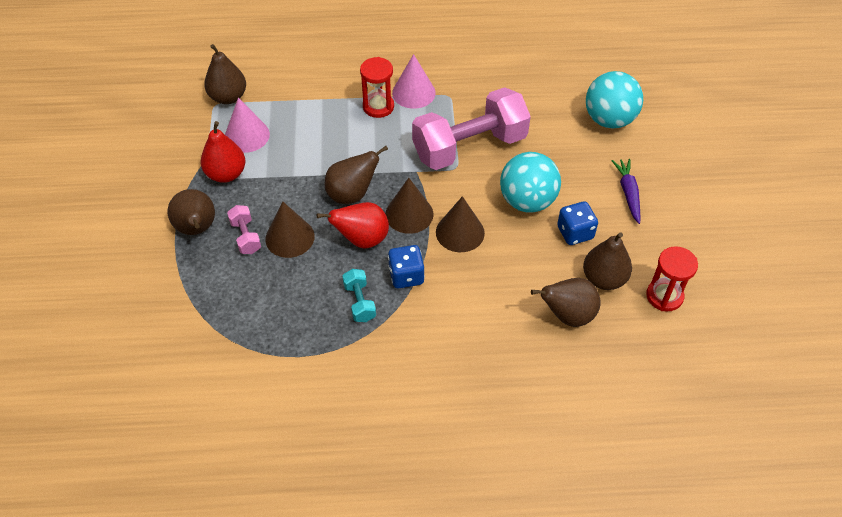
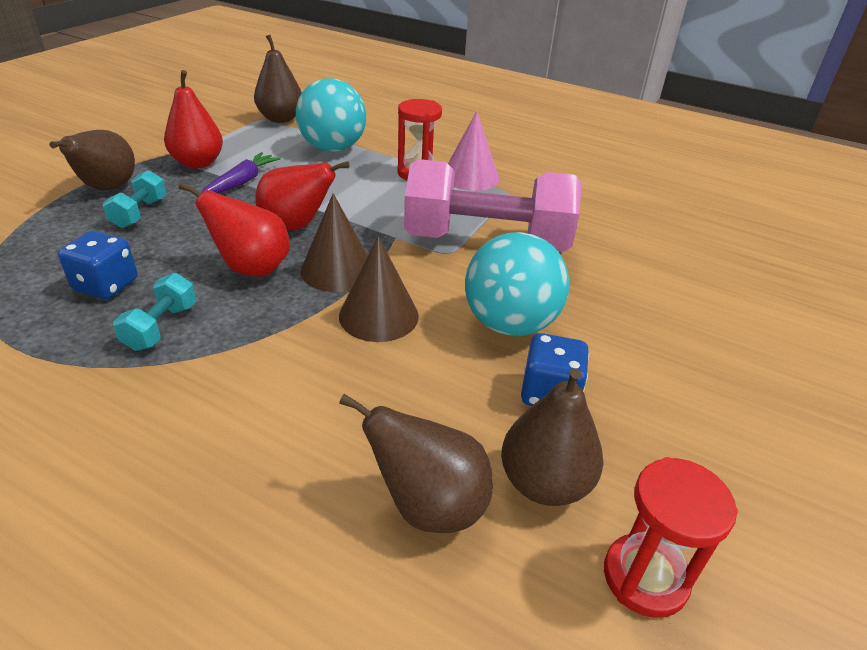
camera: 30 degrees right, 15 degrees down
pink cone [225,98,270,153] -> none
pink dumbbell [227,205,261,254] -> turquoise dumbbell [102,170,167,228]
brown cone [265,202,315,258] -> none
brown pear [325,146,388,204] -> red pear [255,161,350,231]
blue dice [388,245,425,288] -> blue dice moved to [58,231,137,299]
turquoise ball [586,71,643,129] -> turquoise ball moved to [296,78,366,152]
purple carrot [612,159,640,224] -> purple carrot moved to [201,152,281,194]

